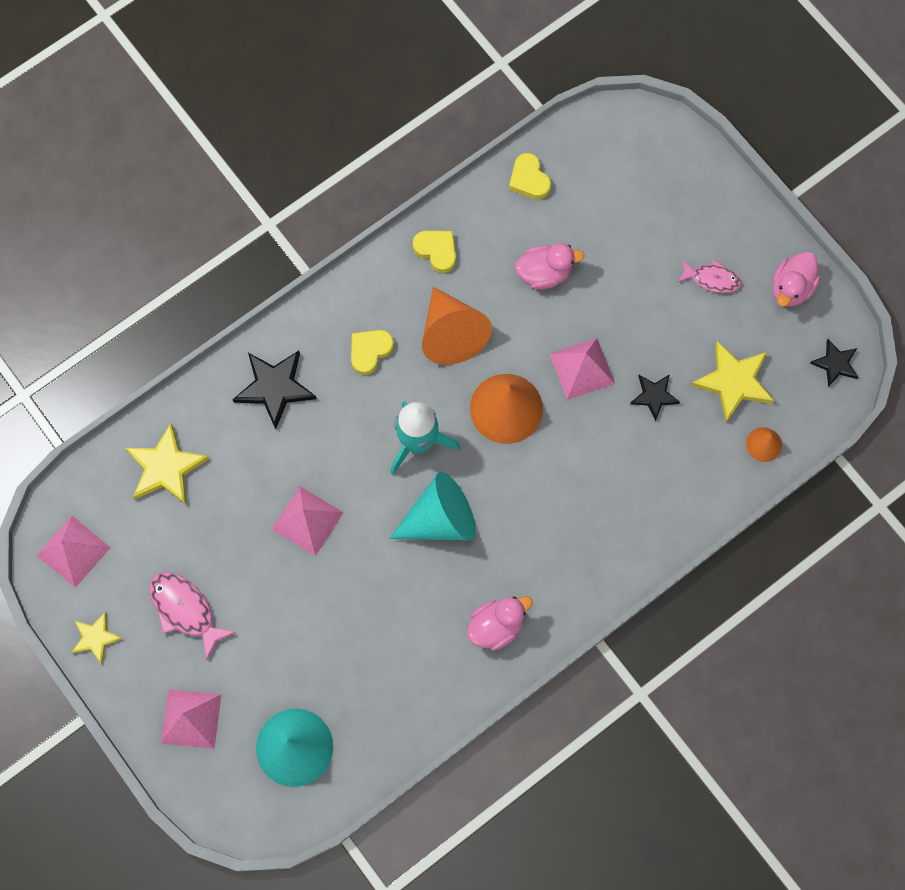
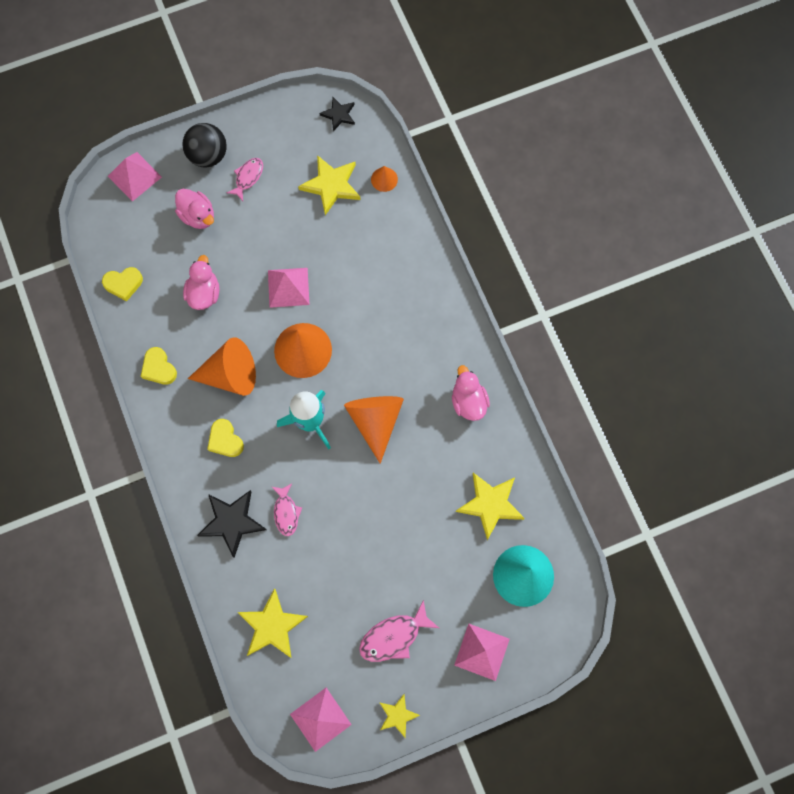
camera: 75 degrees left, 0 degrees up
pink pyramid [271,486,344,556] -> pink pyramid moved to [108,152,162,202]
turquoise cone [389,472,476,541] -> orange cone [344,396,404,464]
yellow heart [413,231,456,273] -> yellow heart turned 90 degrees counterclockwise [141,347,177,385]
black star [630,374,680,421] -> none
pink duck [772,252,821,307] -> pink duck moved to [175,189,214,229]
none -> black ball [183,123,227,168]
none -> pink fish [272,483,302,536]
none -> yellow star [456,473,525,540]

